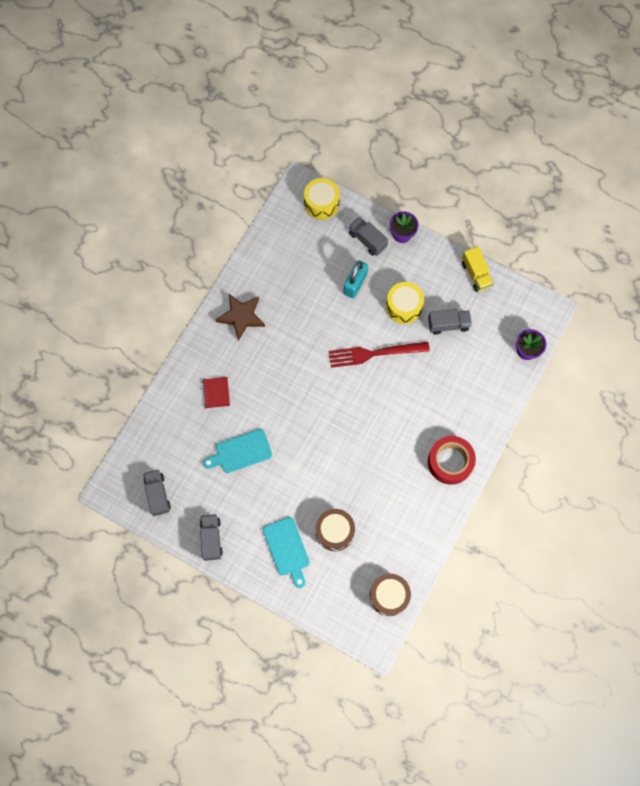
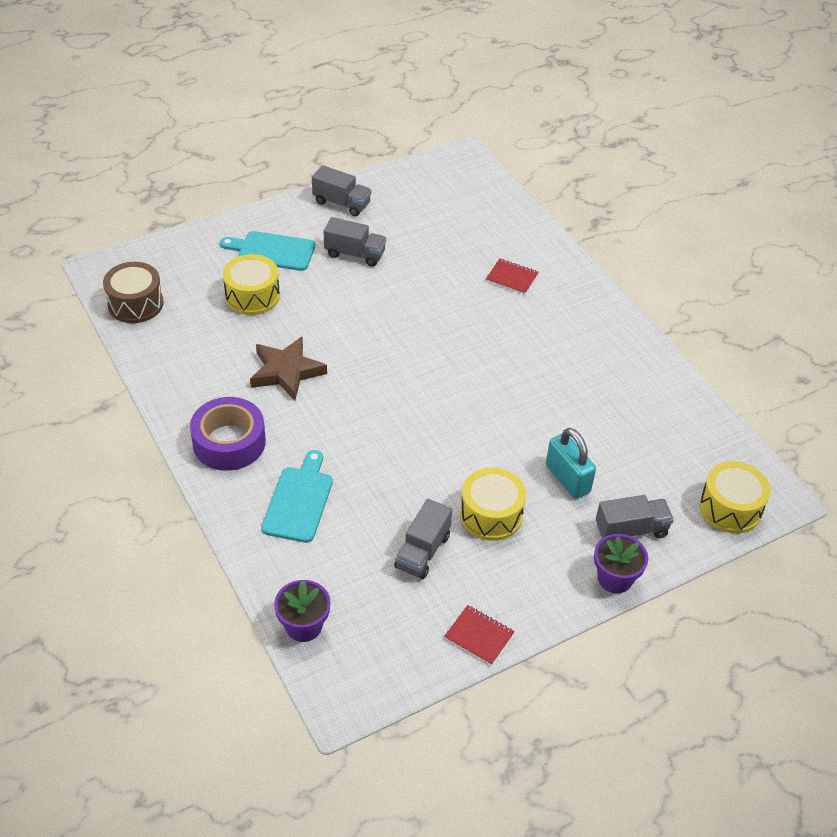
camera: 120 degrees right, 25 degrees down
grey truck [143,469,171,516] -> grey truck moved to [324,217,386,267]
turquoise cutting board [203,429,272,473] -> turquoise cutting board moved to [261,450,333,543]
brown star [215,294,265,341] -> brown star moved to [250,336,327,400]
brown drum [316,509,355,551] -> yellow drum [223,254,280,315]
red fork [329,342,430,368] -> none
red tape [428,436,476,485] -> purple tape [190,397,266,471]
yellow truck [462,246,494,292] -> red notebook [444,605,515,665]

